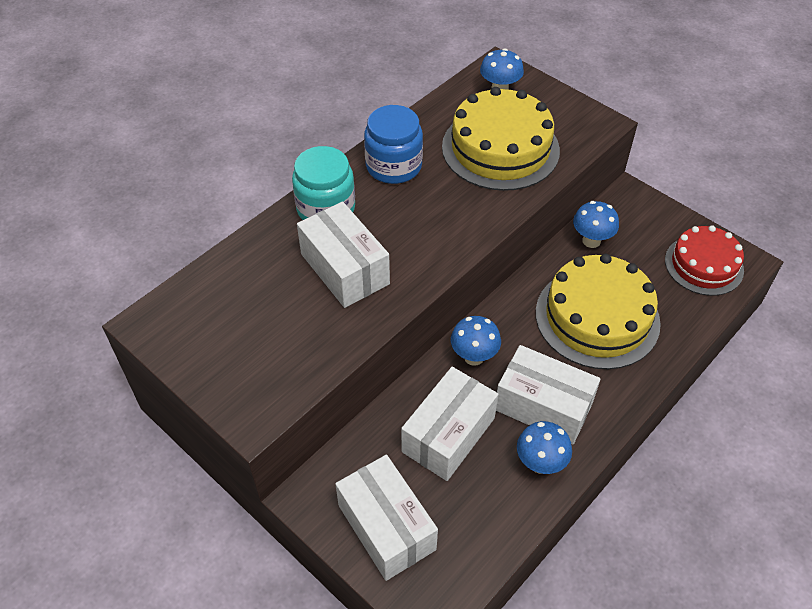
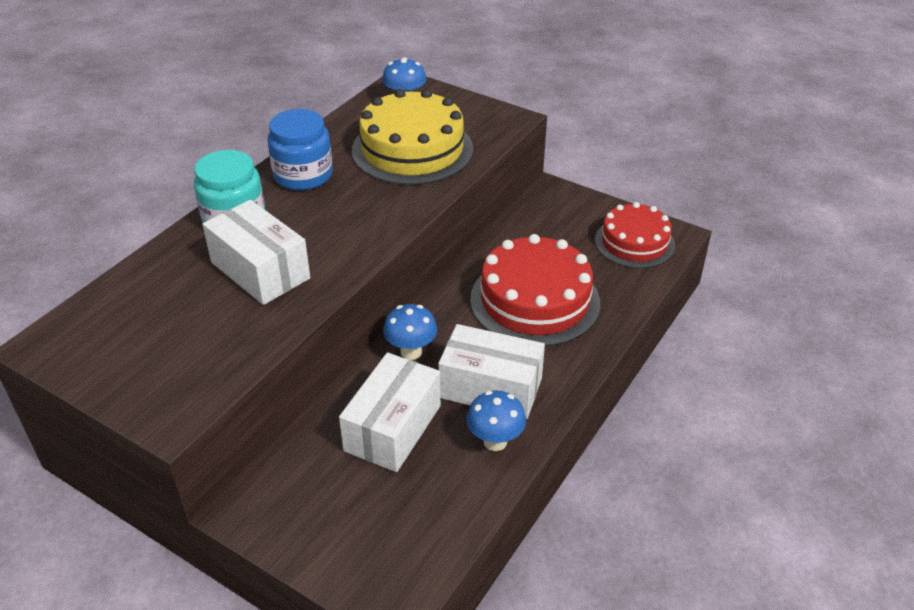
camera: 10 degrees left, 10 degrees down
white box [335,455,438,581] -> none
yellow cake [536,254,661,369] -> red cake [470,234,600,346]
blue mushroom [573,201,619,248] -> none

